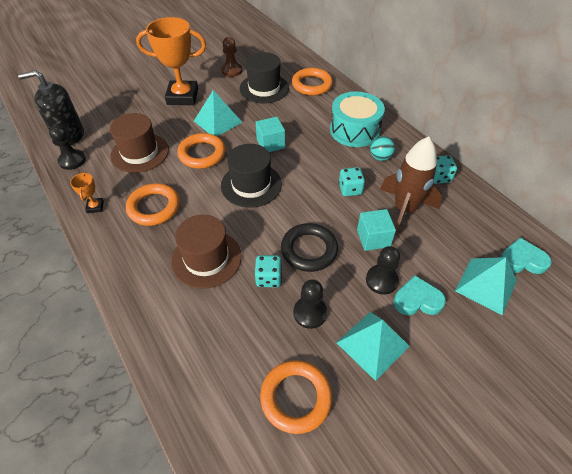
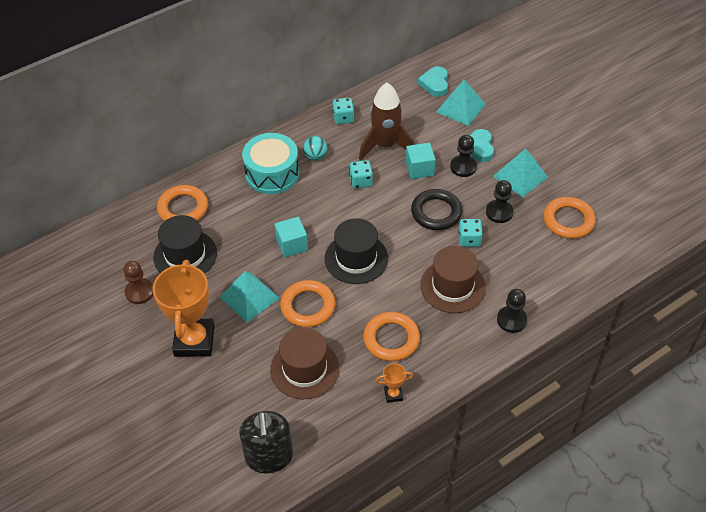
camera: 90 degrees left, 0 degrees up
black pawn [49,125,86,170] -> black pawn moved to [497,289,527,333]

